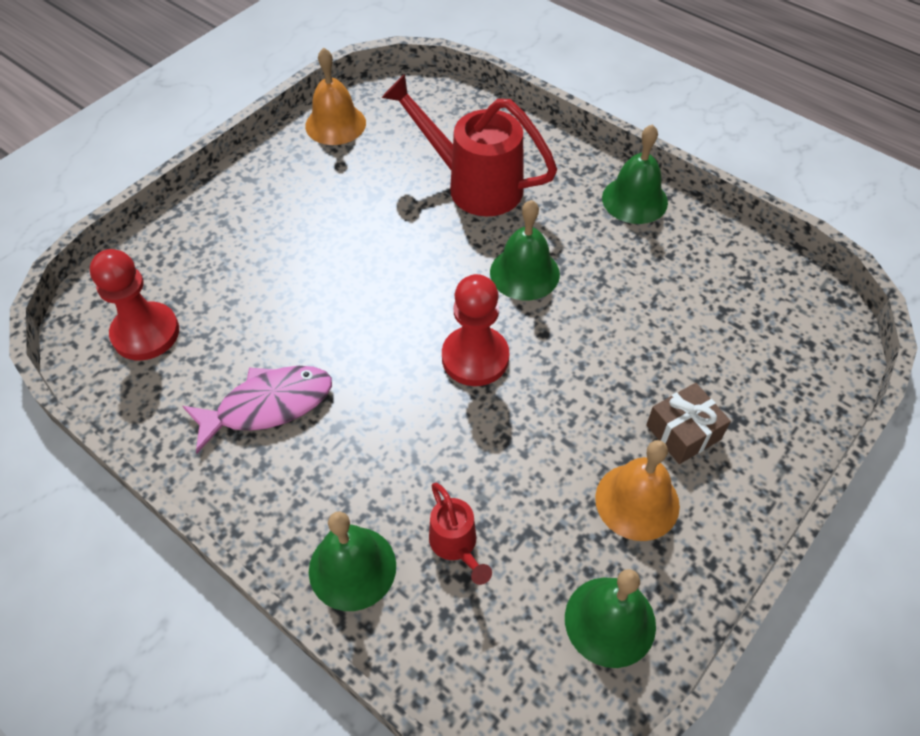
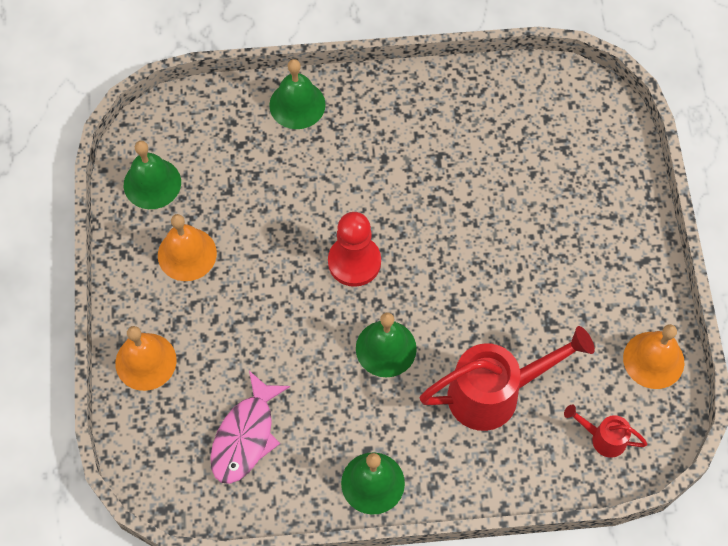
camera: 135 degrees right, 10 degrees up
red pawn [90,249,179,360] -> none
pink fish [183,366,332,453] -> pink fish moved to [210,371,290,484]
red watering can [429,483,492,585] -> red watering can moved to [564,405,647,458]
brown gift [646,383,731,464] -> none
none -> orange bell [115,326,177,391]

